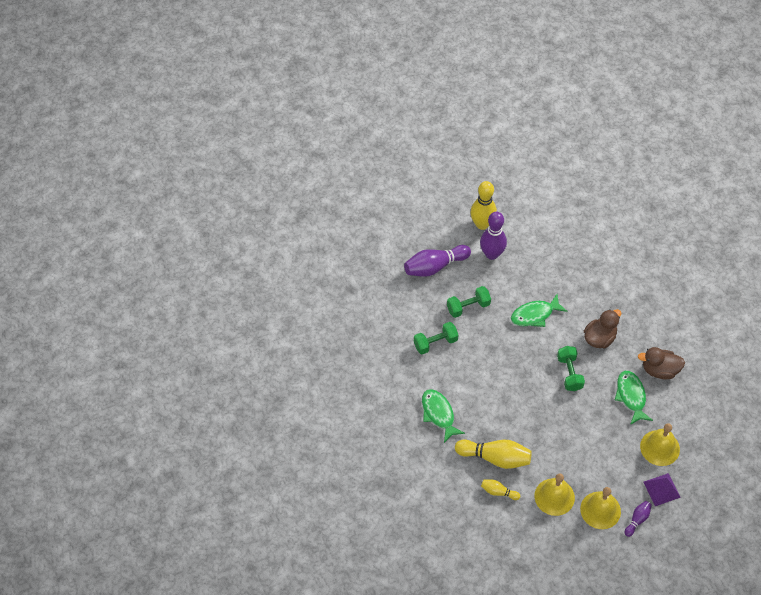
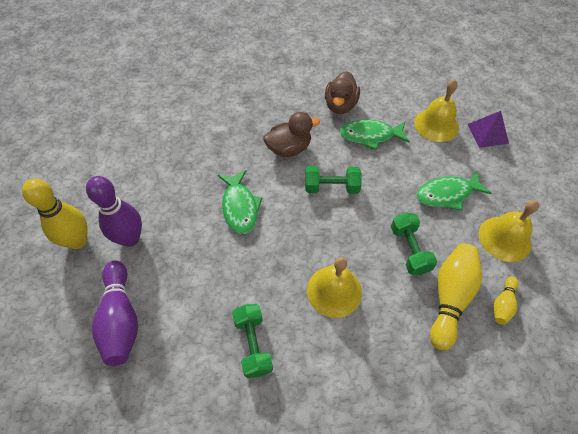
camera: 80 degrees left, 0 degrees up
green fish [422,389,465,443] -> green fish moved to [416,171,492,210]
green dumbbell [447,286,491,318] -> green dumbbell moved to [391,212,437,275]
yellow bell [580,487,621,529] -> yellow bell moved to [307,257,362,318]
brown duck [584,309,621,349] -> brown duck turned 105 degrees clockwise [263,112,320,157]
purple bowling pin [625,501,652,537] -> none

